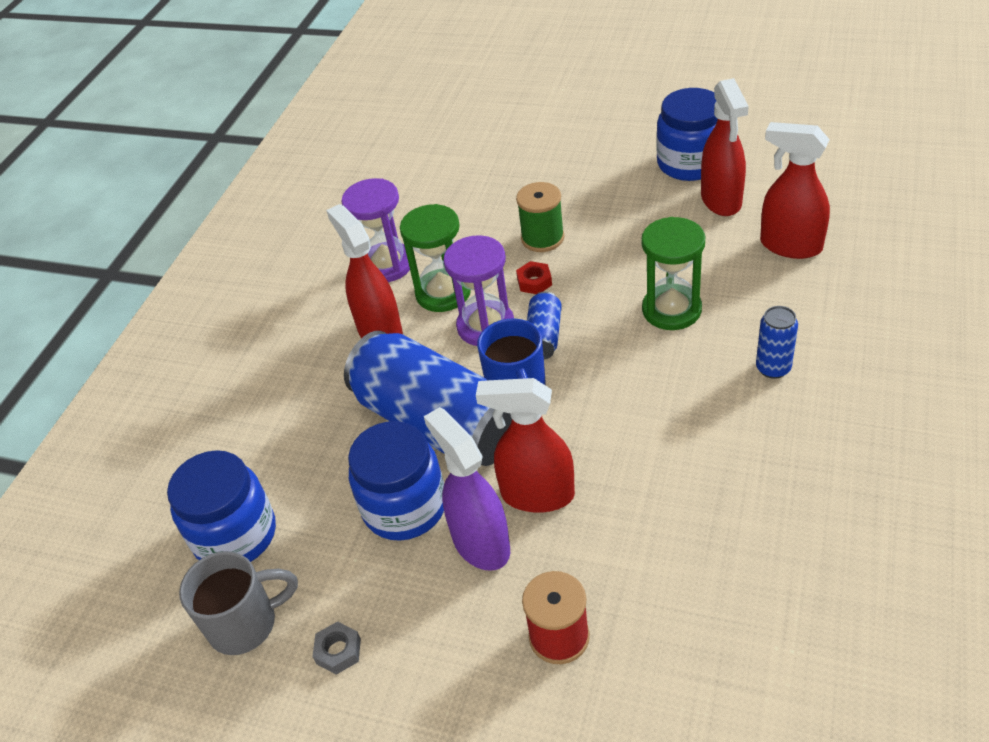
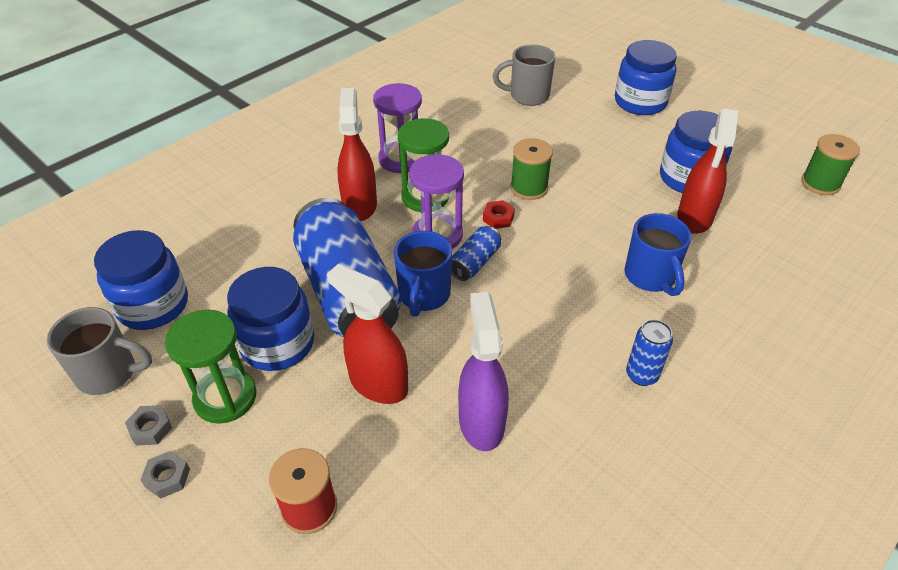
camera: 20 degrees right, 0 degrees up
purple spray bottle [424,407,510,571] -> purple spray bottle moved to [458,292,509,451]
green hourglass [641,217,706,330] -> green hourglass moved to [165,309,256,424]
red spray bottle [760,122,830,259] -> none
none -> grey nut [141,451,190,499]
none -> grey mug [493,44,555,106]
none -> blue jar [615,40,677,115]
none -> blue mug [624,213,691,296]
none -> green spool [801,134,860,195]

